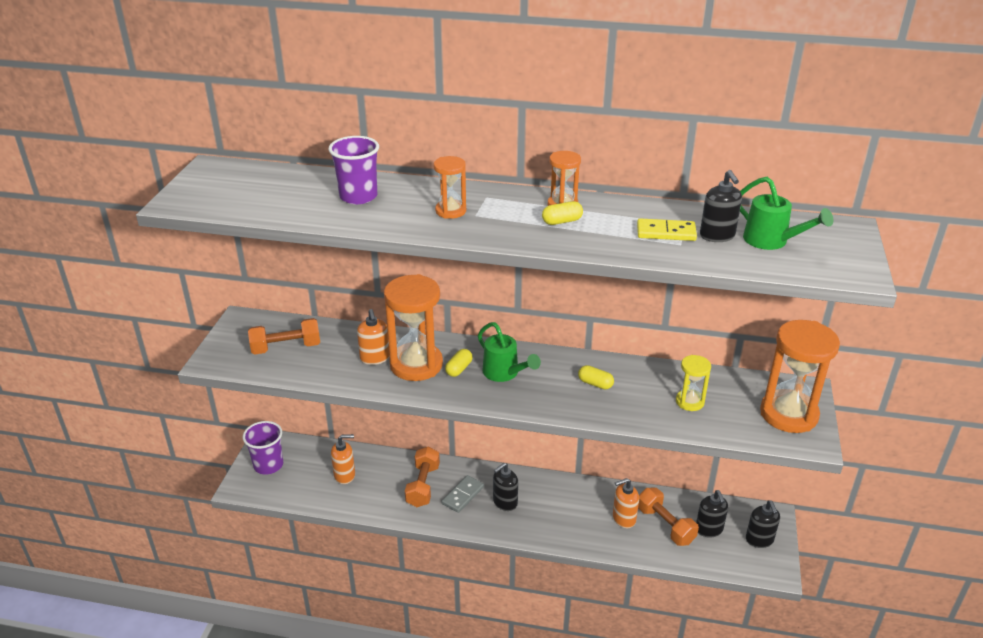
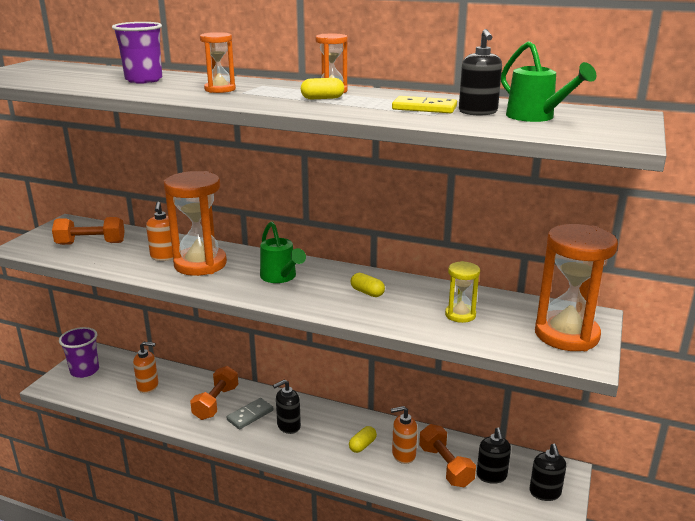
camera: 10 degrees right, 10 degrees down
yellow capsule [445,349,473,377] -> yellow capsule moved to [349,426,377,453]

